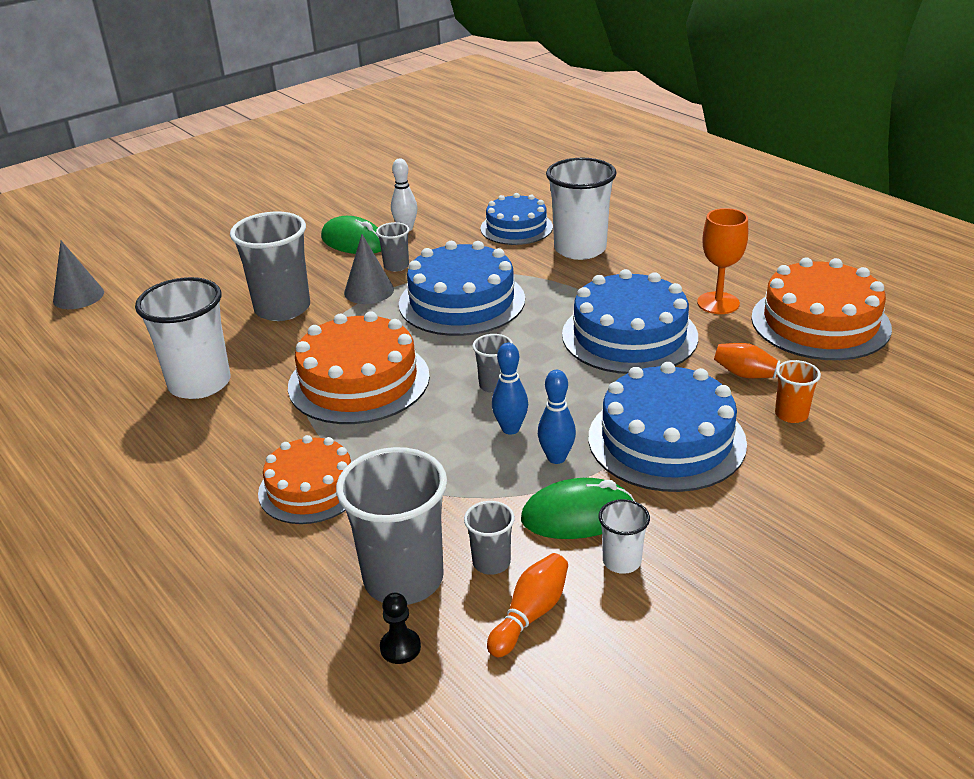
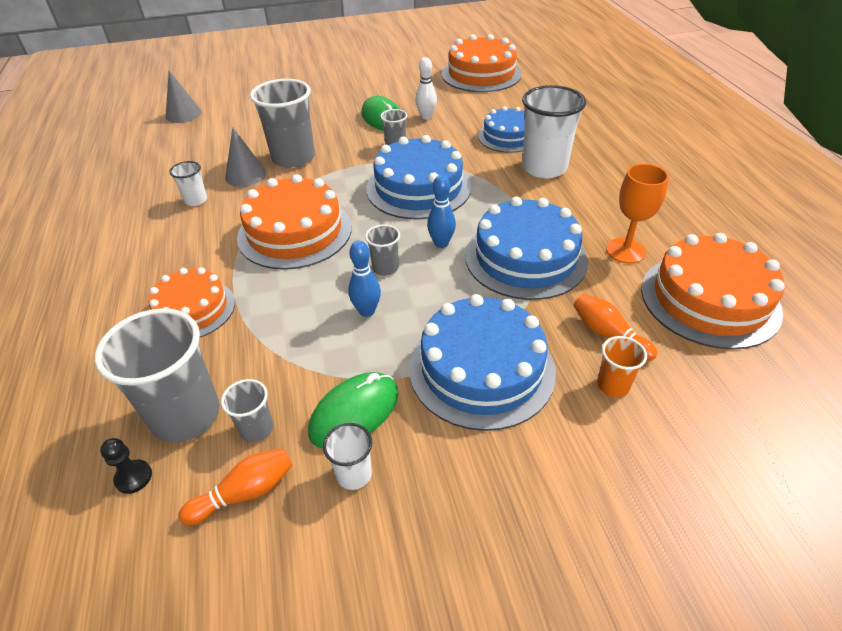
camera: 25 degrees right, 10 degrees up
white cup [135,277,230,399] -> white cup [169,161,207,206], size x0.48
grey cone [344,234,394,304] -> grey cone moved to [225,127,266,187]
green mouse [521,478,635,539] -> green mouse turned 60 degrees counterclockwise [308,372,398,448]
blue bowling pin [538,370,576,464] -> blue bowling pin moved to [427,175,456,248]
none -> orange cake [442,34,522,92]

